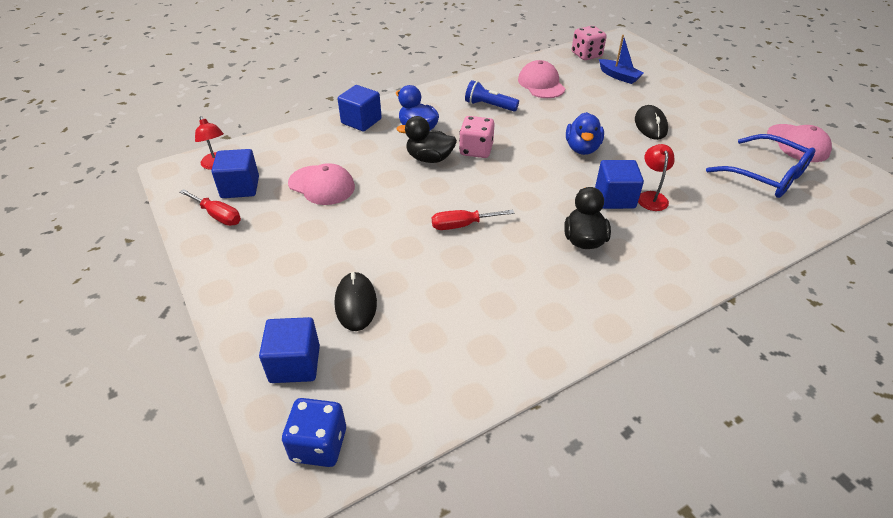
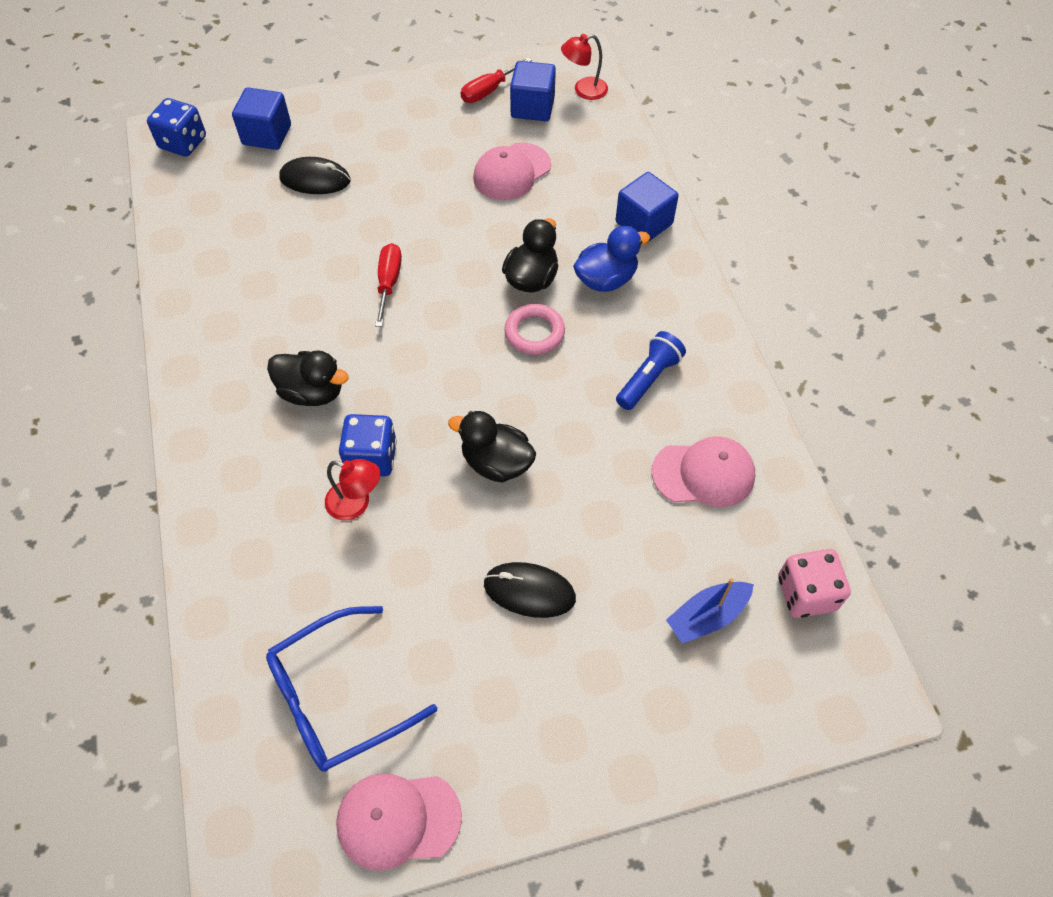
camera: 105 degrees right, 15 degrees up
pink dice [459,116,495,158] -> pink ring [504,304,565,355]
blue duck [566,112,604,155] -> black duck [448,411,536,483]
blue cube [595,160,644,209] -> blue dice [339,414,397,476]

